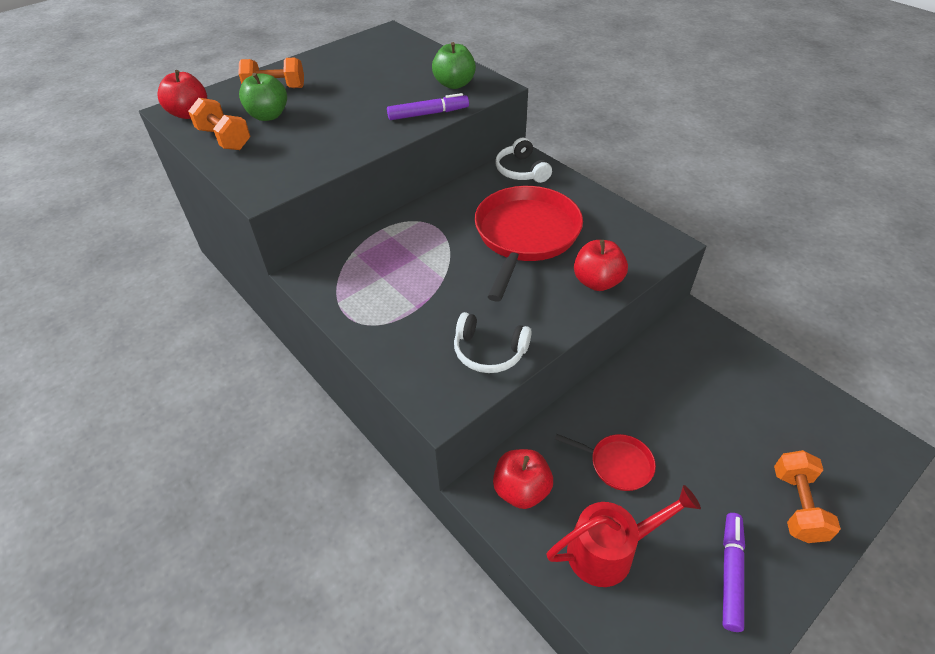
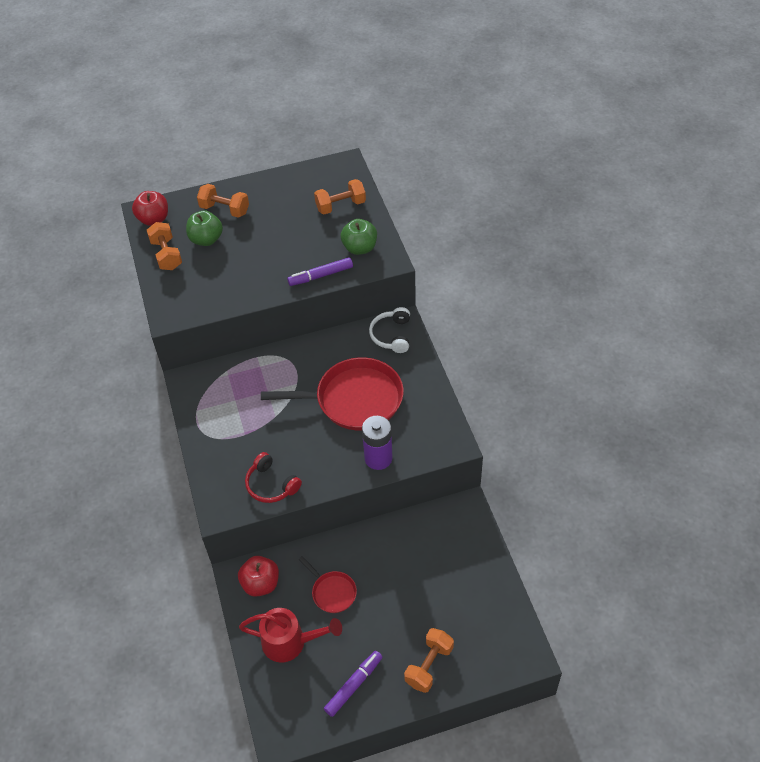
camera: 25 degrees right, 5 degrees up
purple marker [387,93,469,120] -> purple marker turned 150 degrees clockwise [287,257,353,286]
white headphones [454,312,532,373] -> red headphones [245,452,302,503]
red pan [475,186,583,302] -> red pan turned 45 degrees clockwise [261,357,404,430]
red apple [574,240,628,291] -> purple battery [362,416,393,470]
none -> orange dumbbell [314,179,366,214]

